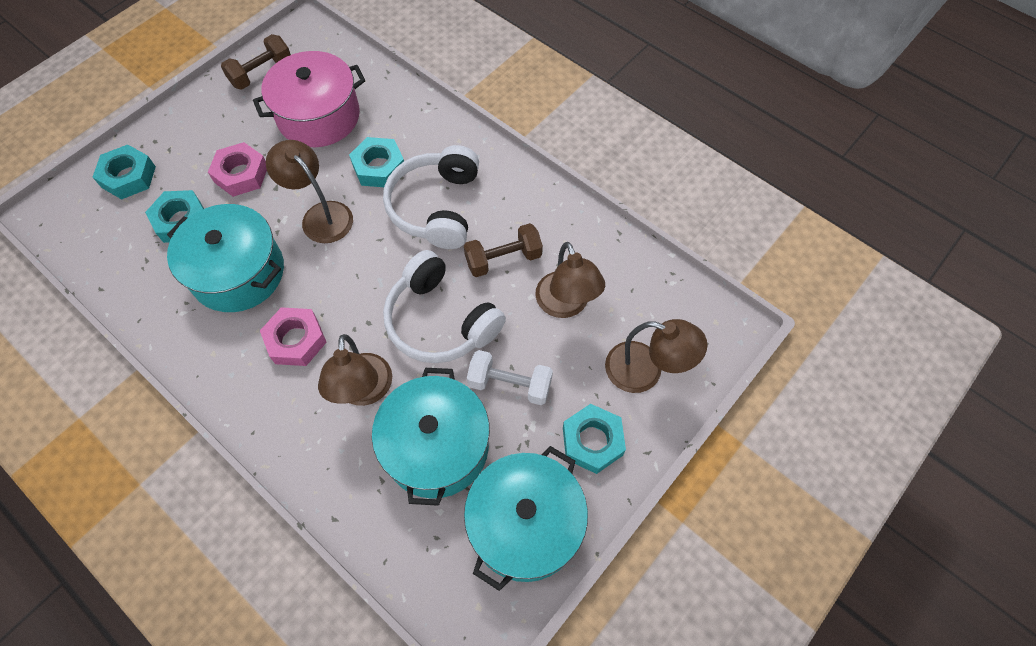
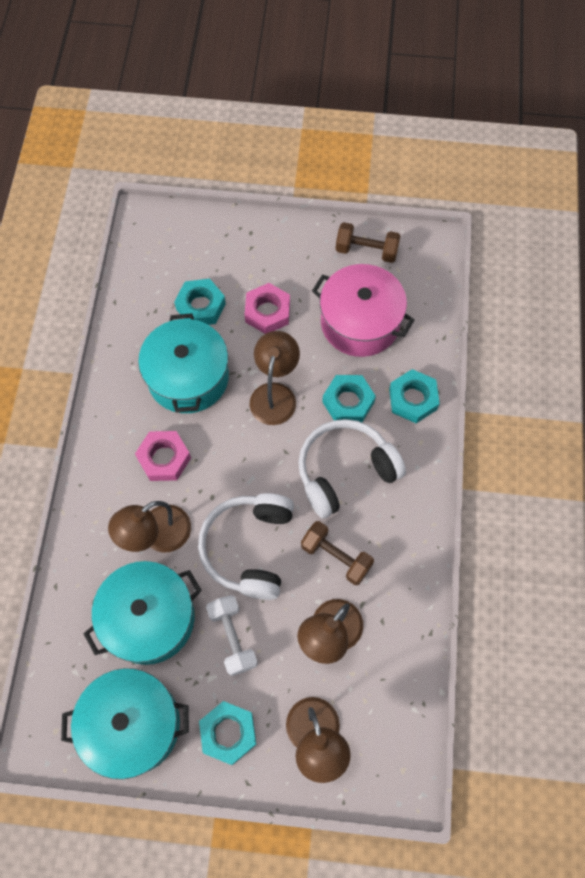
camera: 55 degrees right, 5 degrees up
turquoise nut [93,144,156,200] -> turquoise nut moved to [389,369,440,423]

